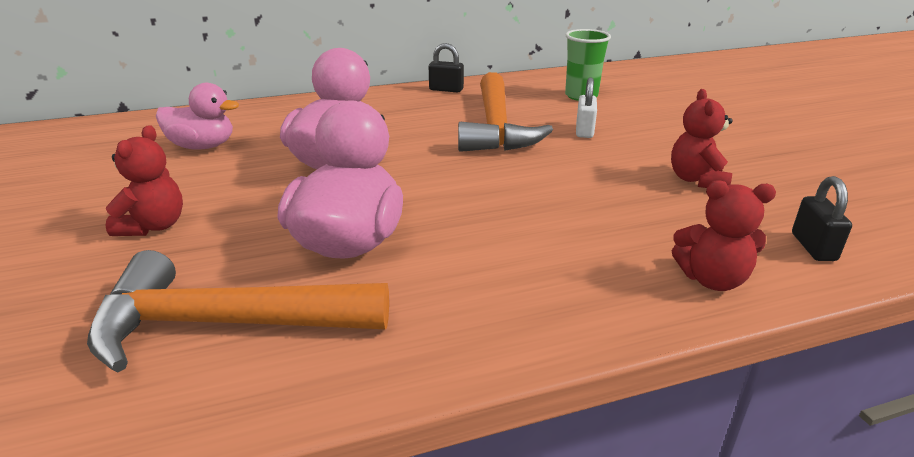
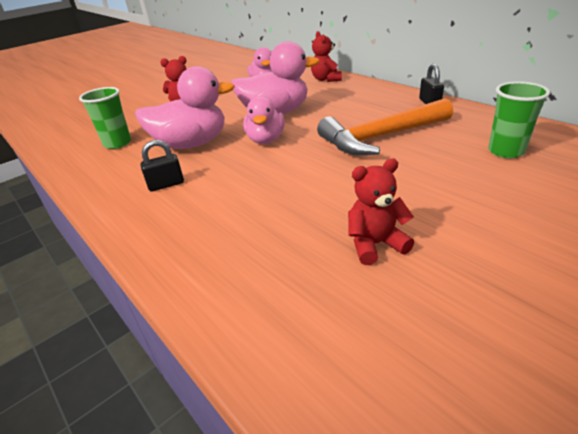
camera: 70 degrees right, 5 degrees up
orange hammer [87,250,389,373] -> green cup [79,87,131,149]
white padlock [576,77,597,138] -> none
red teddy bear [672,180,776,291] -> red teddy bear moved to [311,31,342,82]
black padlock [792,176,852,261] -> black padlock moved to [140,140,184,191]
none -> pink duck [243,96,285,144]

